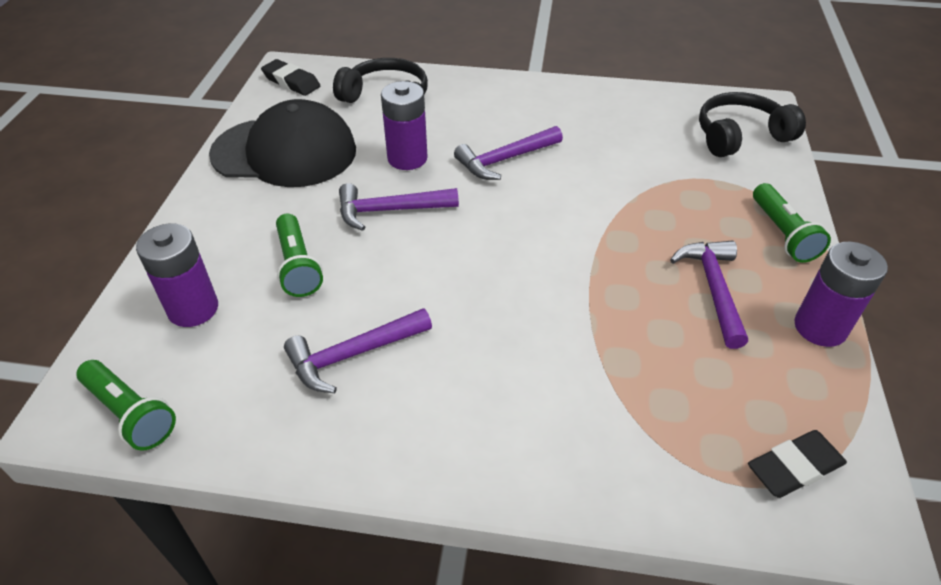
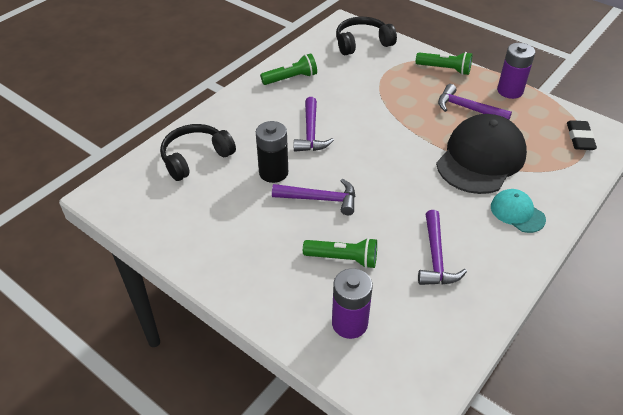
camera: 60 degrees left, 0 degrees up
green flashlight [76,360,176,451] -> green flashlight moved to [260,53,317,85]
black cap [209,99,356,187] -> black cap moved to [436,114,527,194]
black eraser [261,59,320,96] -> none
purple hammer [339,183,459,231] -> purple hammer turned 105 degrees counterclockwise [272,179,355,215]
purple battery [381,81,428,170] -> black battery [256,121,288,183]
black headphones [699,92,806,157] -> black headphones turned 60 degrees clockwise [336,17,397,55]
none -> turquoise cap [491,189,546,233]

